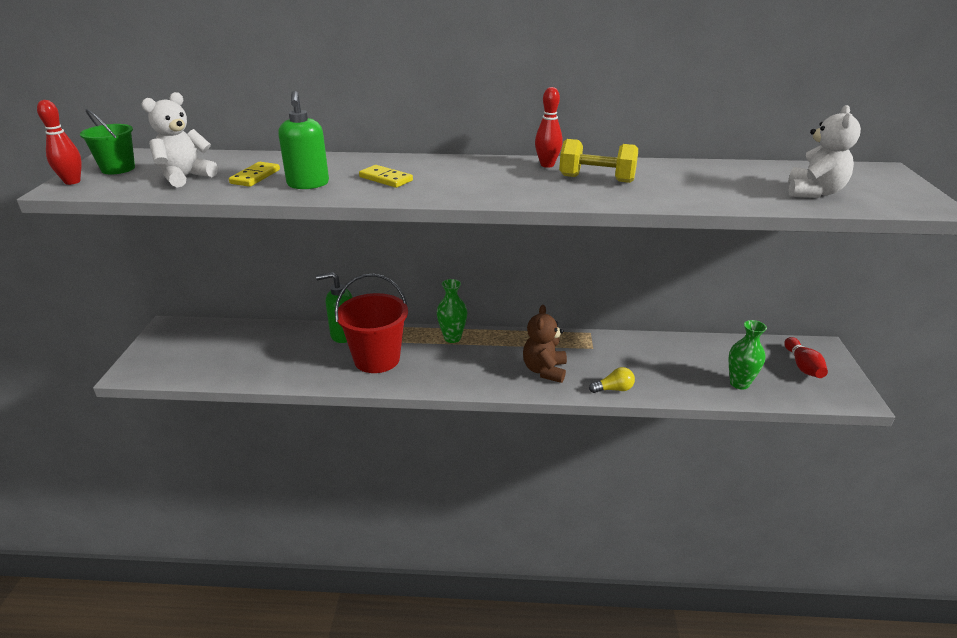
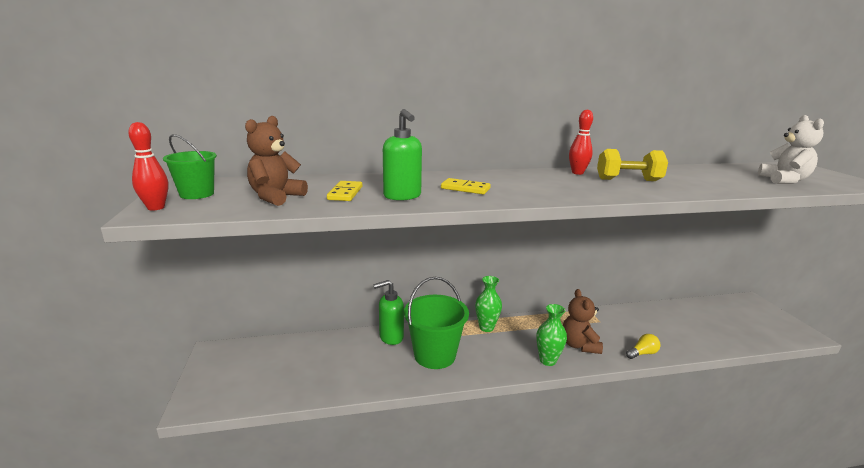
camera: 15 degrees left, 10 degrees down
white teddy bear [142,92,218,187] -> brown teddy bear [245,116,308,206]
red bucket [335,274,408,373] -> green bucket [404,277,469,369]
green vase [728,320,767,389] -> green vase moved to [536,304,567,366]
red bowling pin [784,337,828,378] -> none

